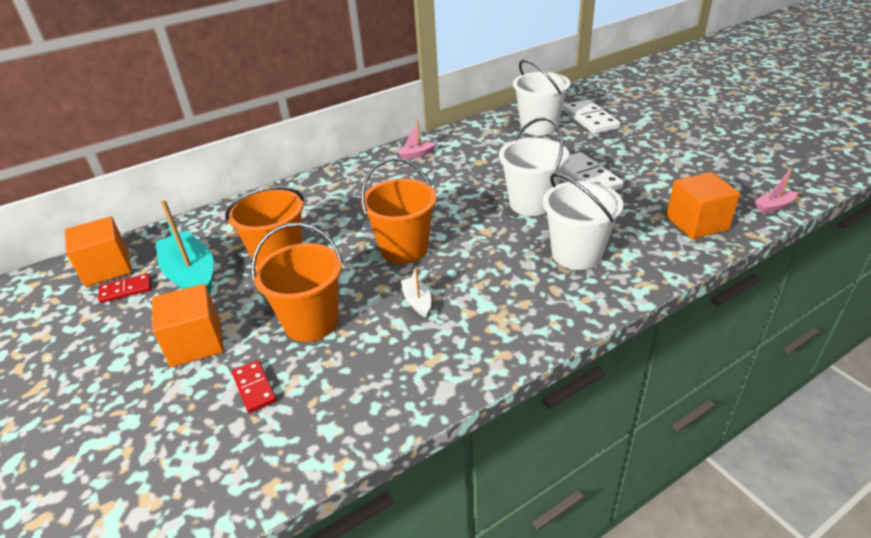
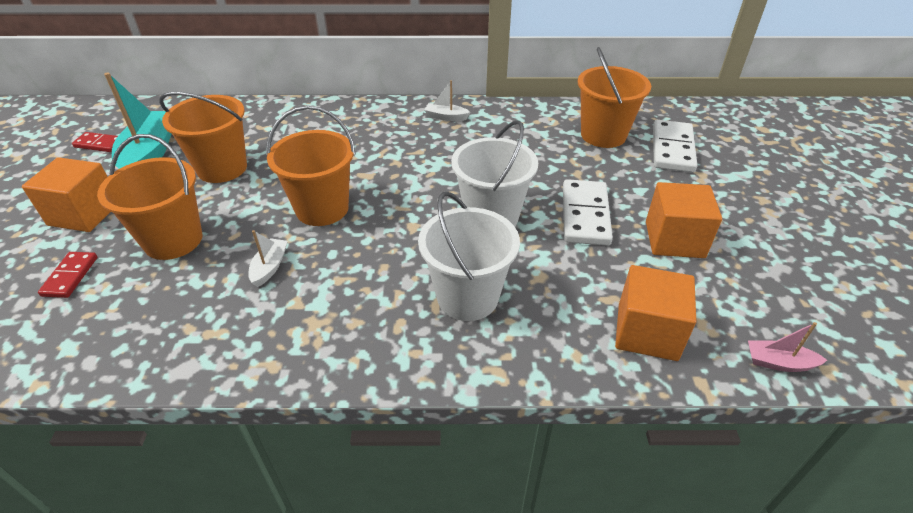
camera: 30 degrees right, 5 degrees up
orange cube [65,217,132,287] -> orange cube moved to [646,182,722,258]
pink boat [396,121,436,160] -> white boat [425,80,470,121]
white bucket [513,60,570,136] -> orange bucket [578,47,651,148]

